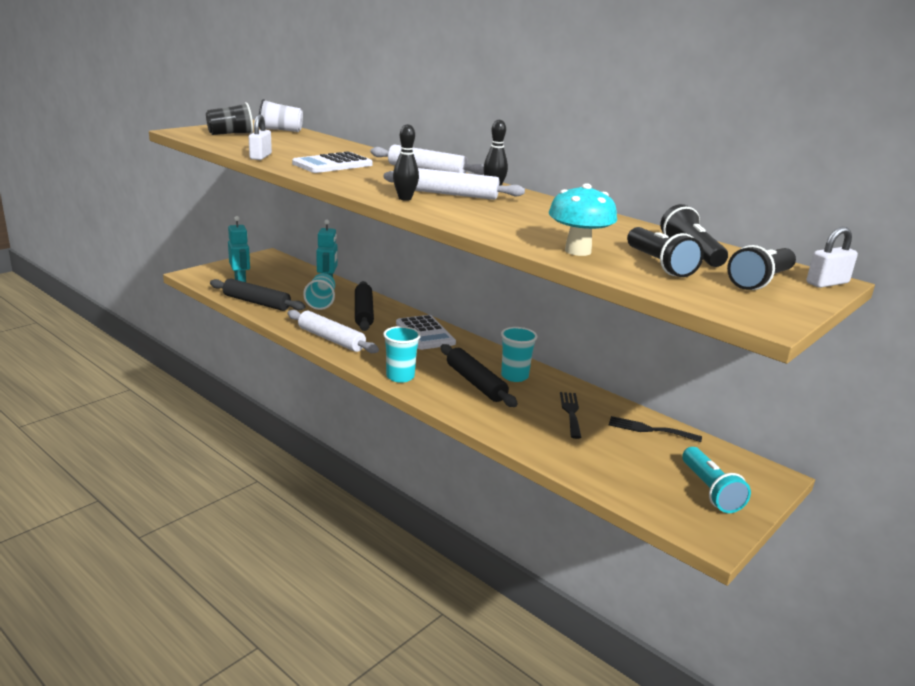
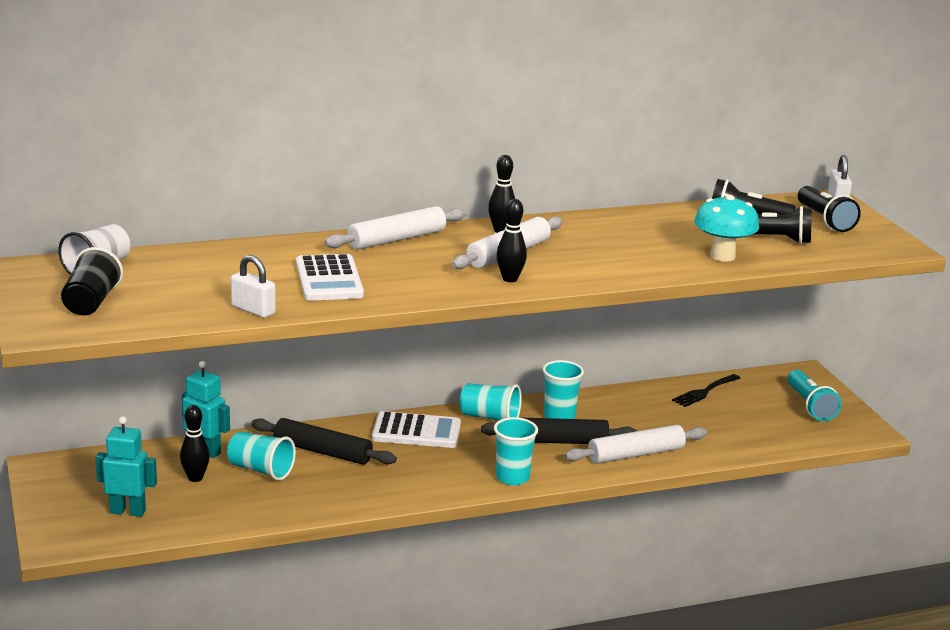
camera: 60 degrees left, 0 degrees up
black rolling pin [210,278,306,311] -> none
white rolling pin [287,310,379,353] -> white rolling pin moved to [565,425,707,464]
black fork [560,392,582,439] -> none
turquoise flashlight [682,447,751,513] -> turquoise flashlight turned 60 degrees clockwise [787,370,842,421]
none -> black bowling pin [180,405,210,482]
none -> turquoise cup [460,383,522,421]

